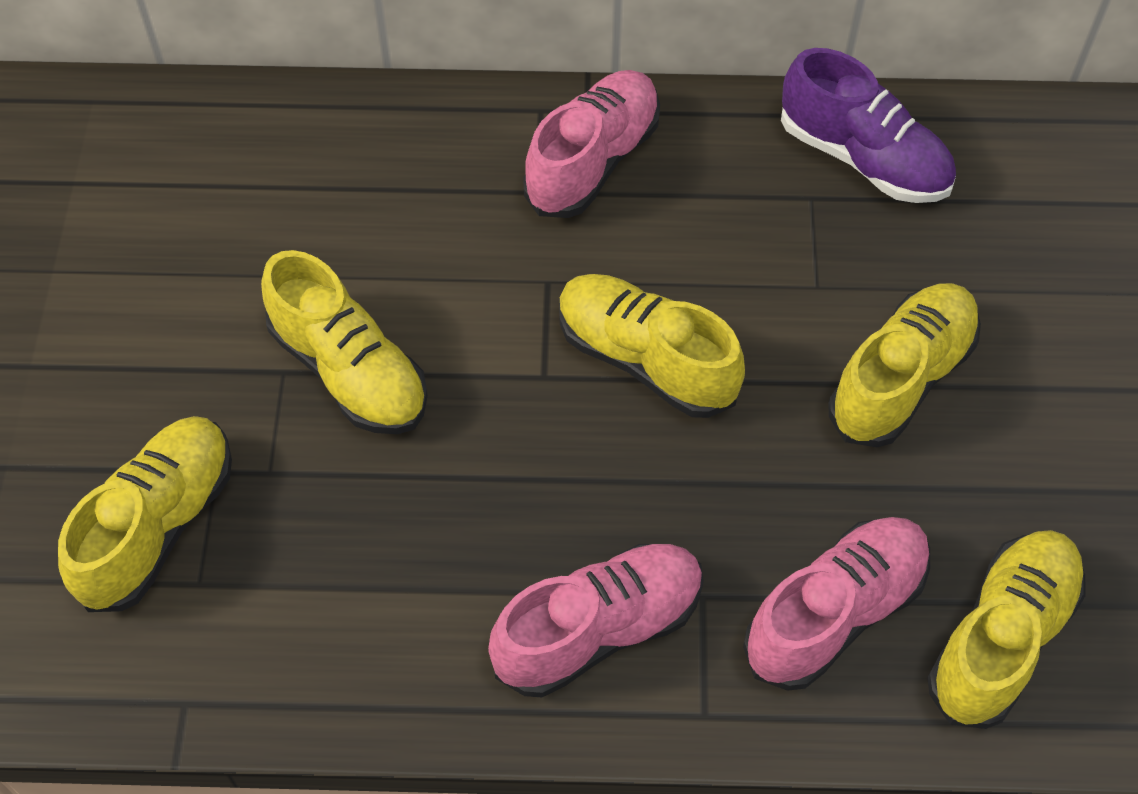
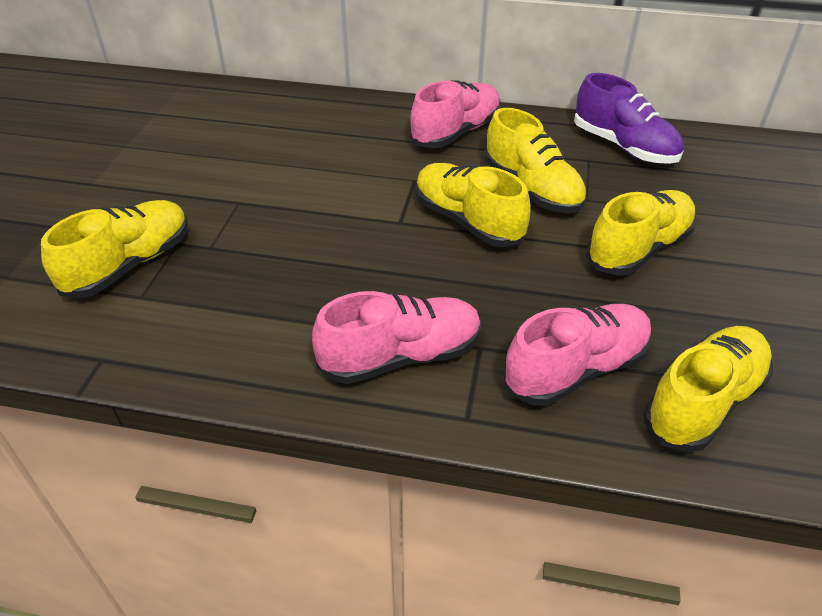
camera: 10 degrees right, 15 degrees down
yellow shoe [261,250,428,434] -> yellow shoe moved to [485,108,587,213]

